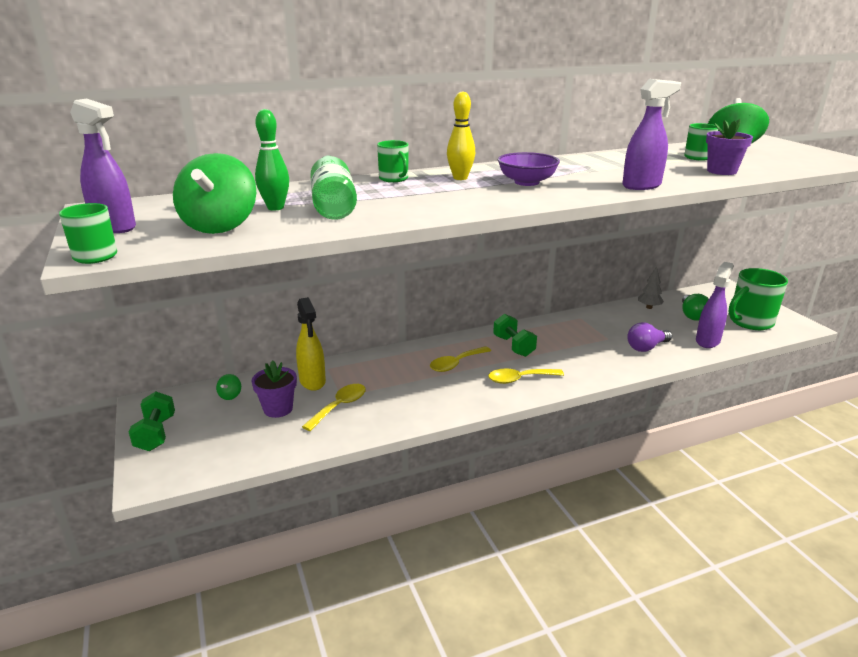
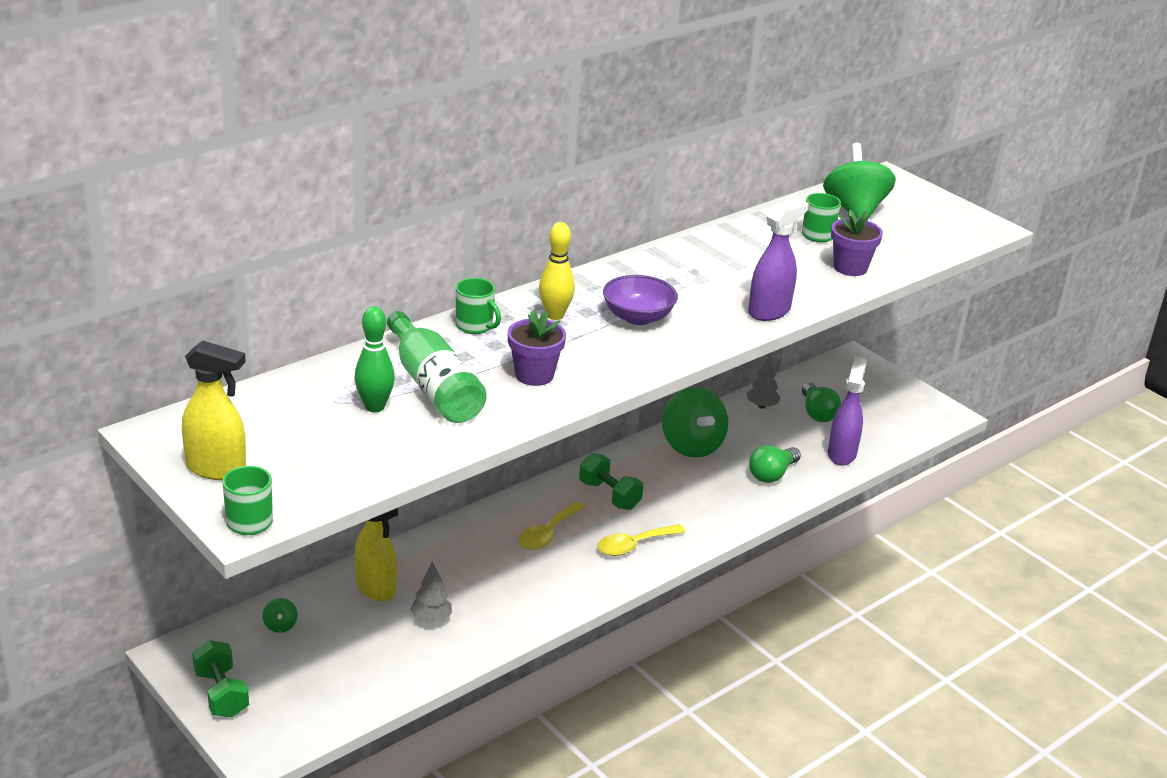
camera: 20 degrees left, 5 degrees up
purple spray bottle [70,98,136,233] -> yellow spray bottle [182,340,246,480]
green spinning top [173,153,256,234] -> green spinning top moved to [662,387,728,458]
purple flower pot [252,360,297,418] -> purple flower pot moved to [507,310,566,386]
yellow spoon [302,384,366,431] -> grey tree [410,562,452,623]
purple light bulb [627,322,672,352] -> green light bulb [749,445,801,483]
green mug [729,268,788,330] -> none

